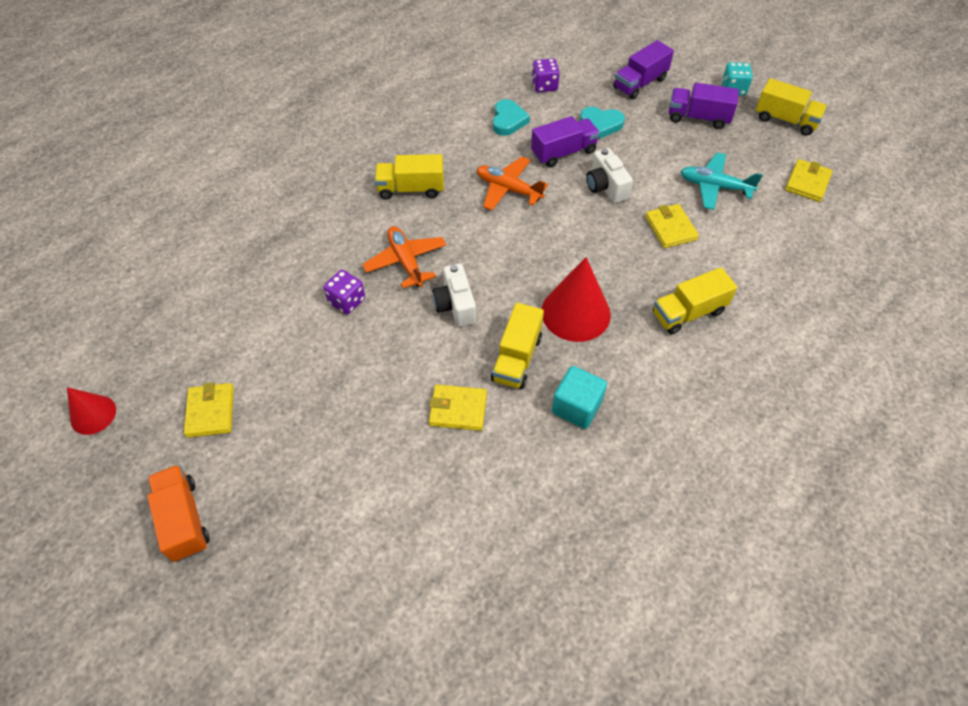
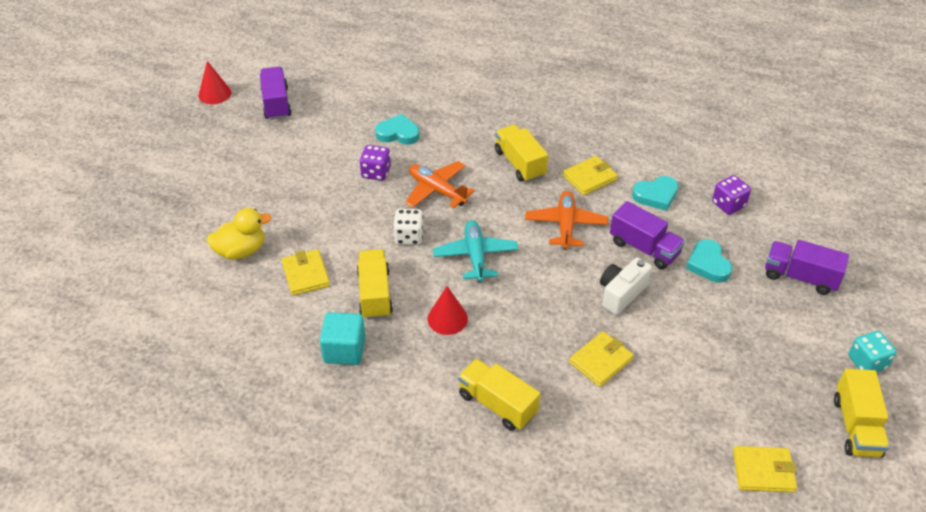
camera: 65 degrees right, 10 degrees down
orange truck [147,464,210,562] -> none
yellow wallet [184,382,234,438] -> yellow wallet moved to [563,156,618,195]
orange plane [362,226,446,288] -> orange plane turned 90 degrees counterclockwise [405,161,475,208]
white camera [432,264,476,327] -> white dice [393,209,423,245]
yellow truck [491,303,544,389] -> yellow truck turned 90 degrees clockwise [357,249,393,320]
red cone [542,257,611,342] -> red cone [427,286,468,335], size x0.58
purple truck [669,83,739,129] -> purple truck moved to [260,67,291,120]
turquoise plane [680,152,763,210] -> turquoise plane moved to [433,220,518,282]
none -> yellow duck [207,208,272,259]
none -> turquoise heart [375,114,420,145]

